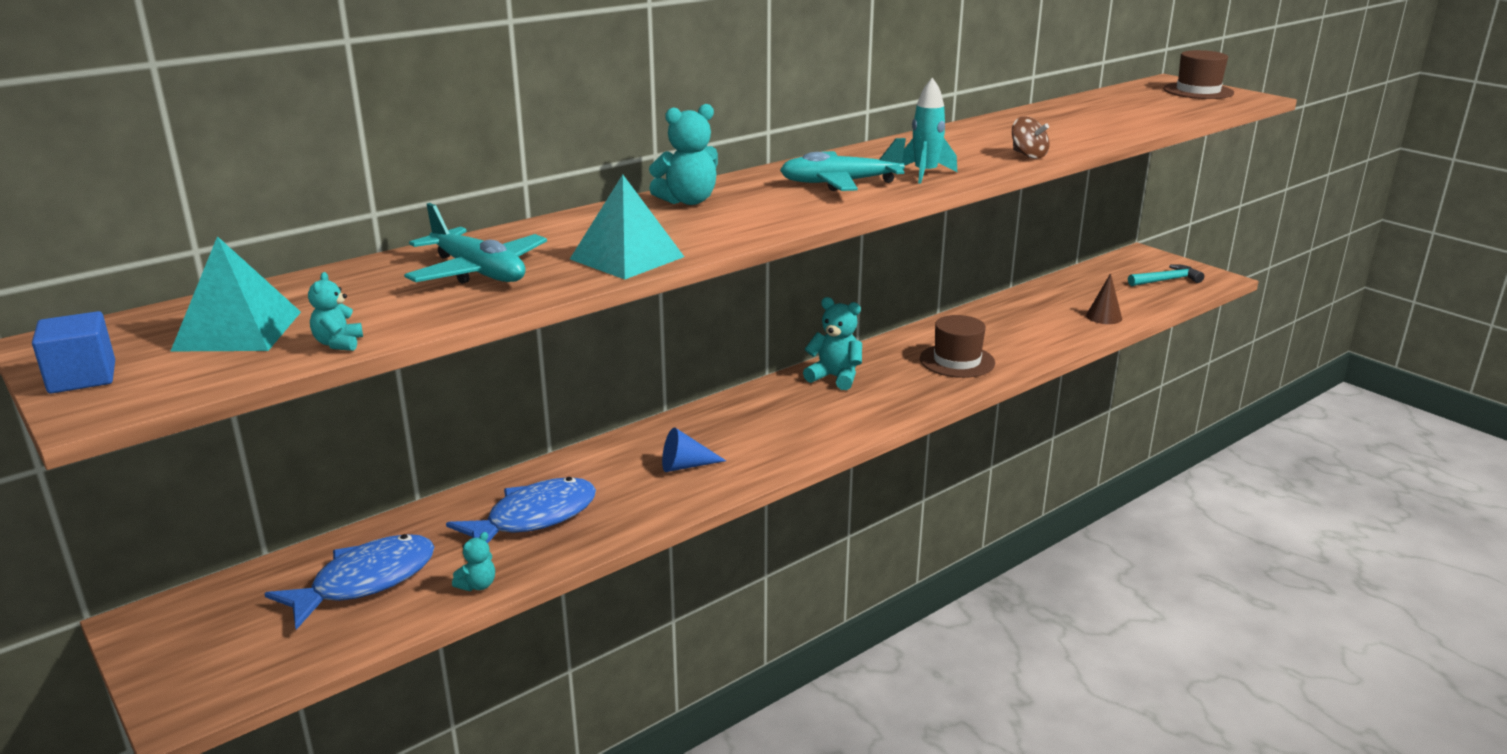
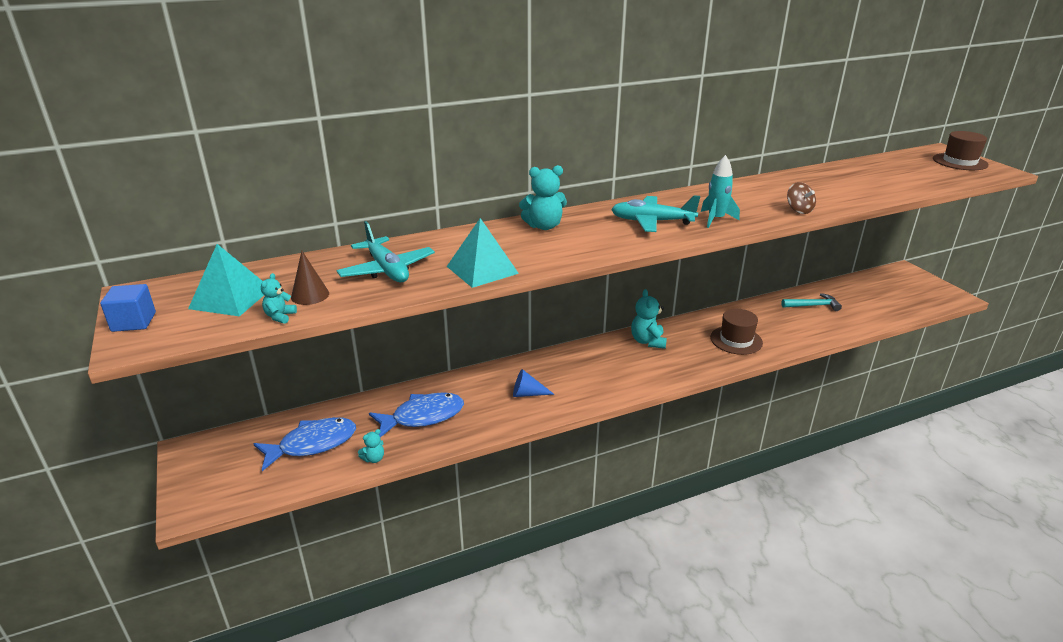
camera: 15 degrees right, 5 degrees up
turquoise teddy bear [803,297,862,390] -> turquoise teddy bear turned 135 degrees counterclockwise [631,289,667,349]
brown cone [1086,273,1122,324] -> brown cone moved to [291,251,329,305]
turquoise hammer [1128,264,1204,286] -> turquoise hammer moved to [781,293,842,311]

